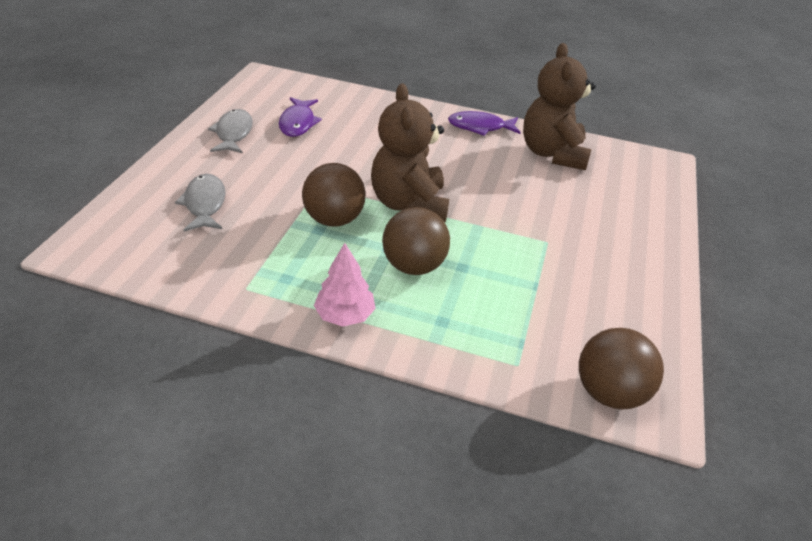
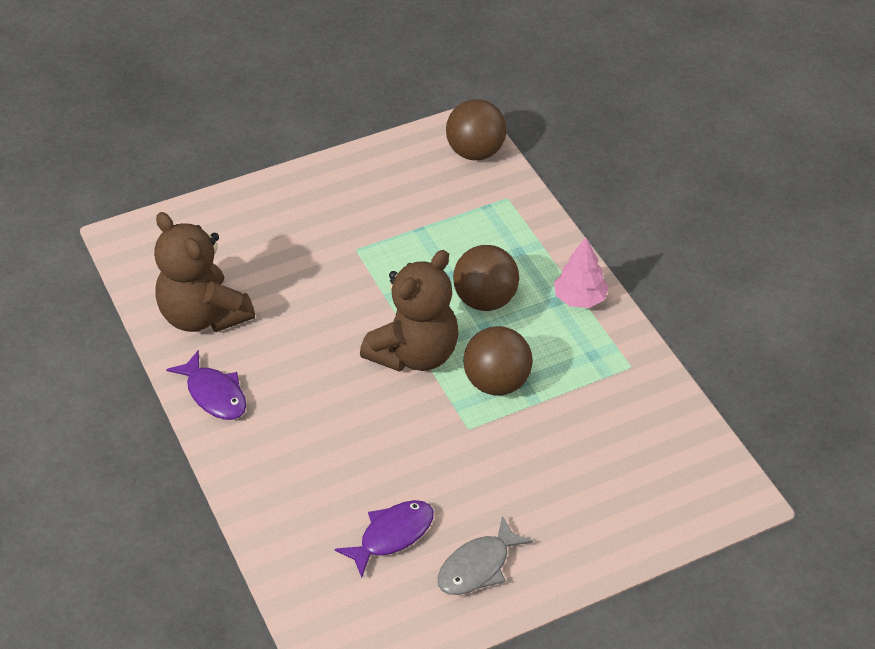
camera: 130 degrees left, 5 degrees up
grey fish [175,174,226,232] -> none
brown teddy bear [523,43,596,170] -> brown teddy bear turned 90 degrees clockwise [154,212,255,332]

